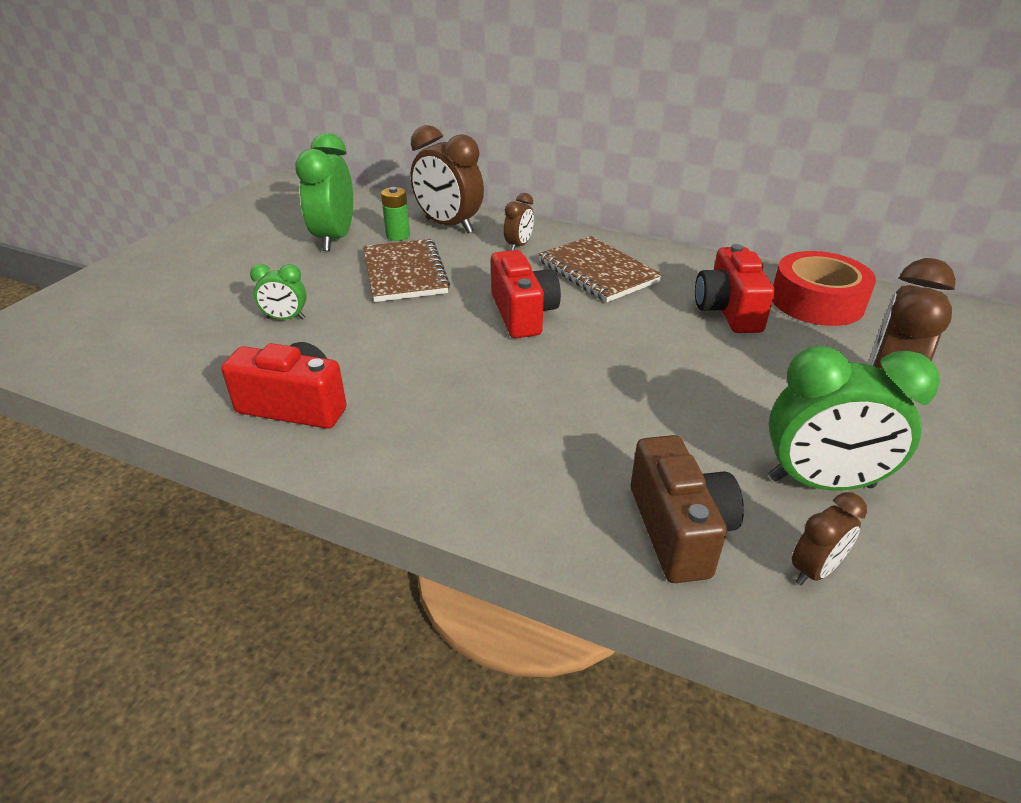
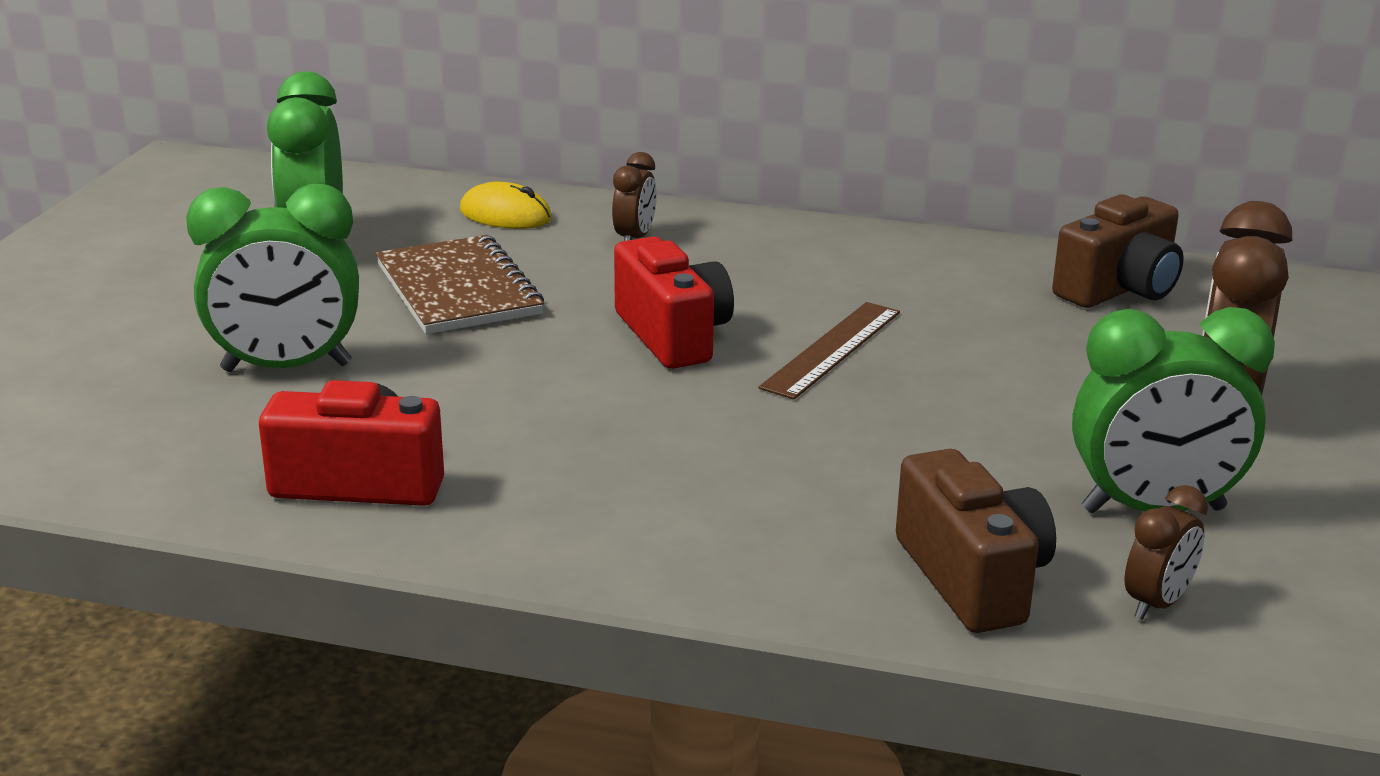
camera: 10 degrees left, 10 degrees down
green clock [250,264,307,320] -> green clock [186,184,359,372], size x1.96
green battery [381,187,410,241] -> none
brown clock [411,125,484,233] -> yellow mouse [460,182,552,229]
brown notebook [538,236,662,302] -> none
red camera [695,244,775,333] -> none
red tape [773,251,876,326] -> brown camera [1052,194,1184,308]
none -> brown ruler [759,302,900,399]

